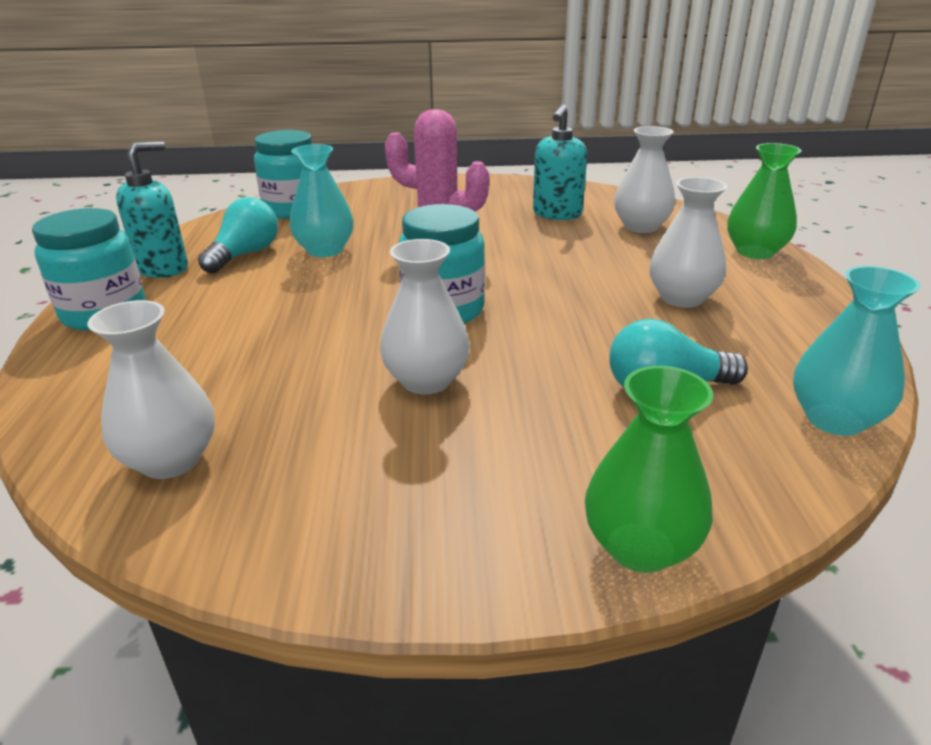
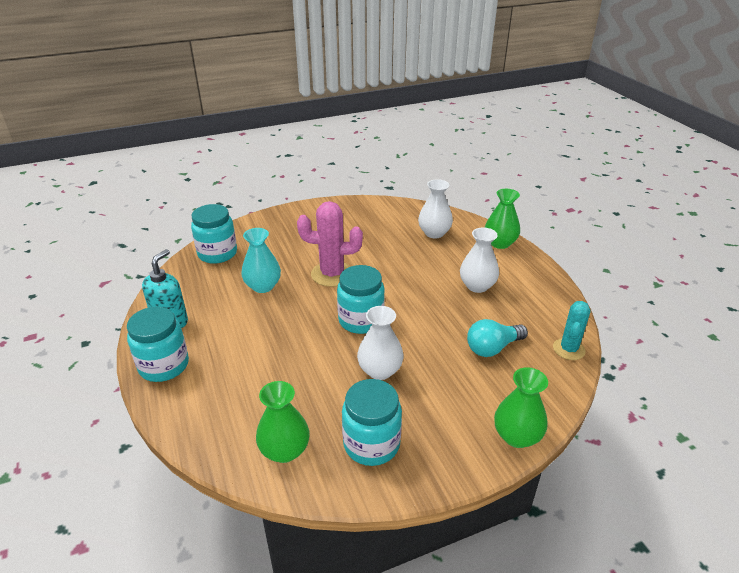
camera: 20 degrees left, 5 degrees up
white vase [87,300,215,479] -> green vase [256,381,310,463]
turquoise light bulb [198,197,278,273] -> none
turquoise soap dispenser [533,104,587,220] -> none
turquoise vase [793,266,920,436] -> turquoise cactus [553,301,590,360]
none -> turquoise jar [342,379,402,466]

